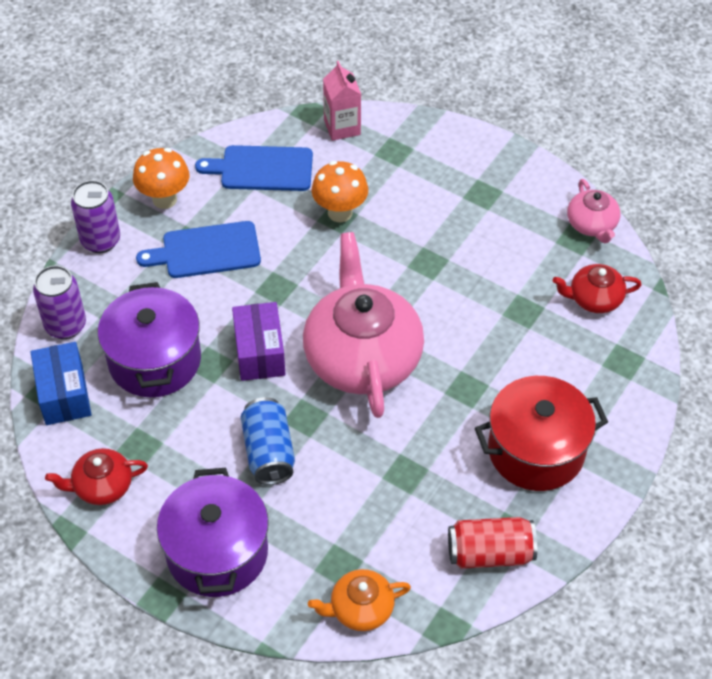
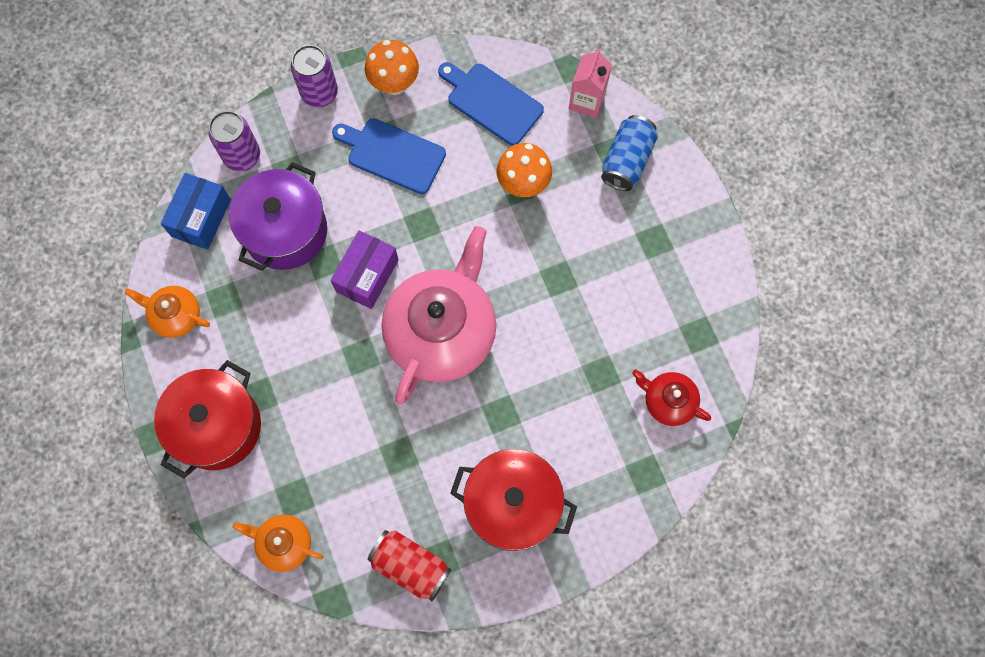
camera: 35 degrees right, 20 degrees up
red teapot [45,448,148,505] -> orange teapot [124,286,210,338]
purple pot [157,468,269,597] -> red pot [154,360,261,478]
blue can [241,397,295,485] -> blue can moved to [601,115,658,191]
pink teapot [567,179,620,243] -> none

